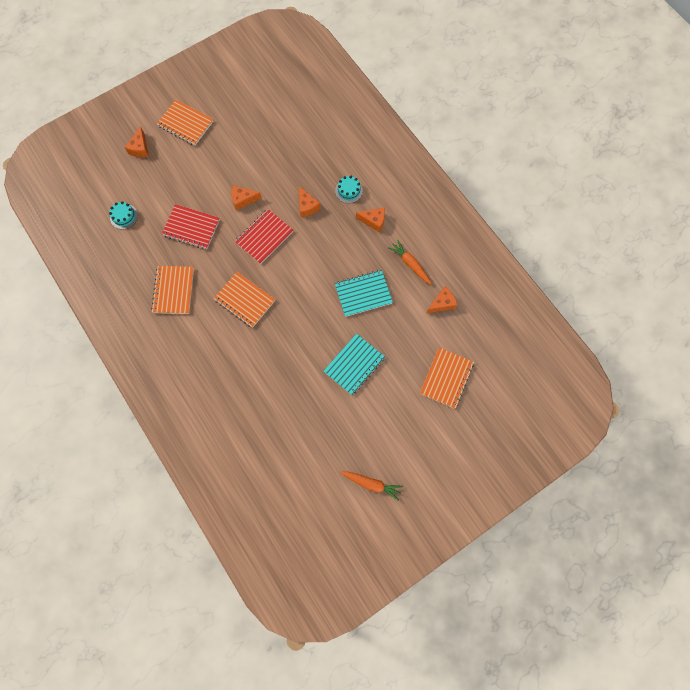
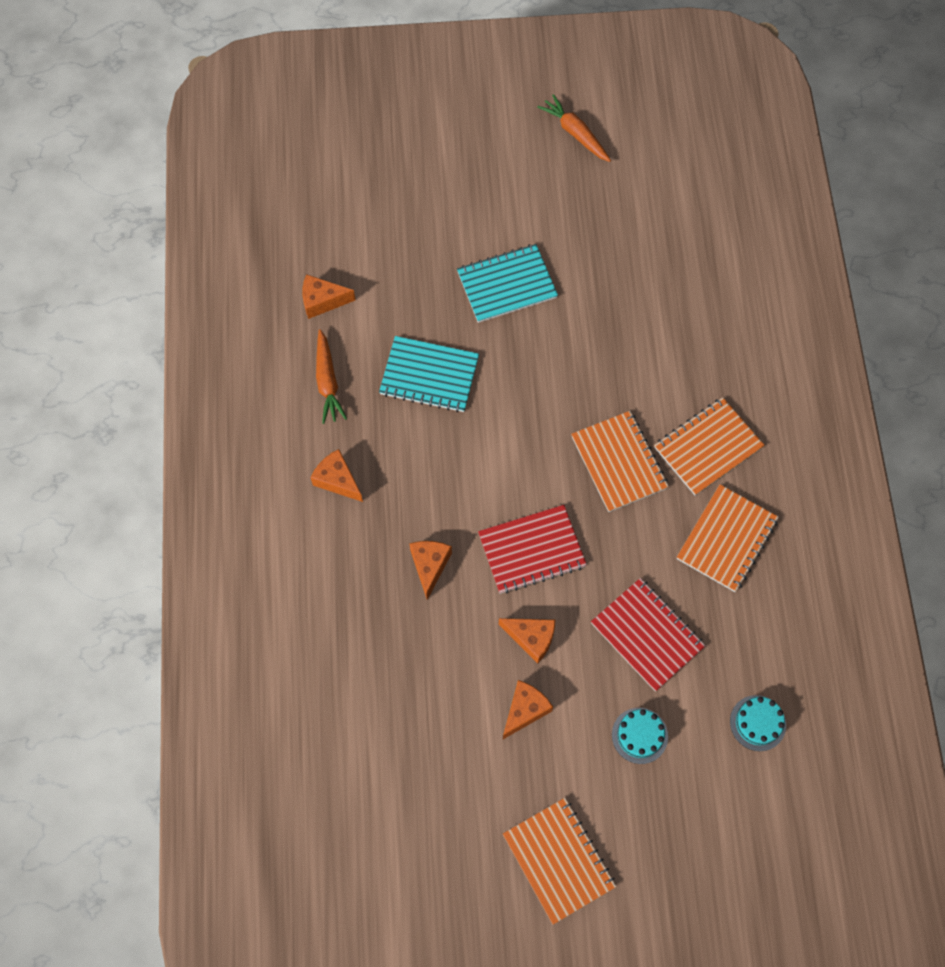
camera: 150 degrees left, 5 degrees down
orange cheese [124,127,149,157] -> orange cheese moved to [503,680,553,739]
turquoise cake [335,176,363,203] -> turquoise cake moved to [612,708,668,764]
orange notebook [420,347,474,409] -> orange notebook moved to [654,397,765,496]

